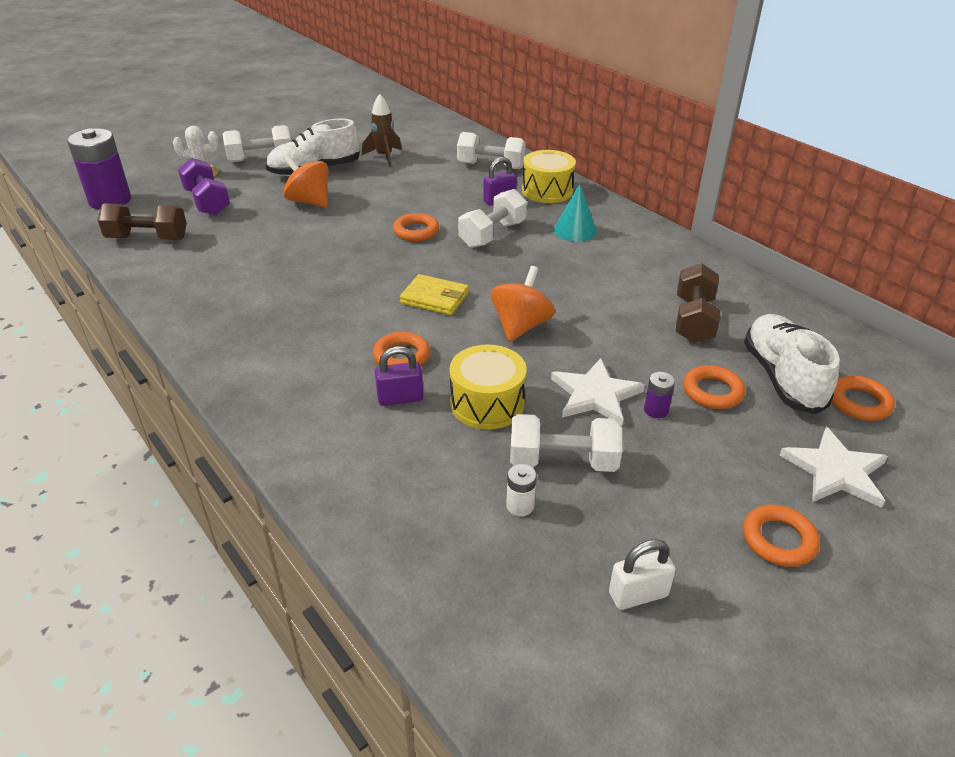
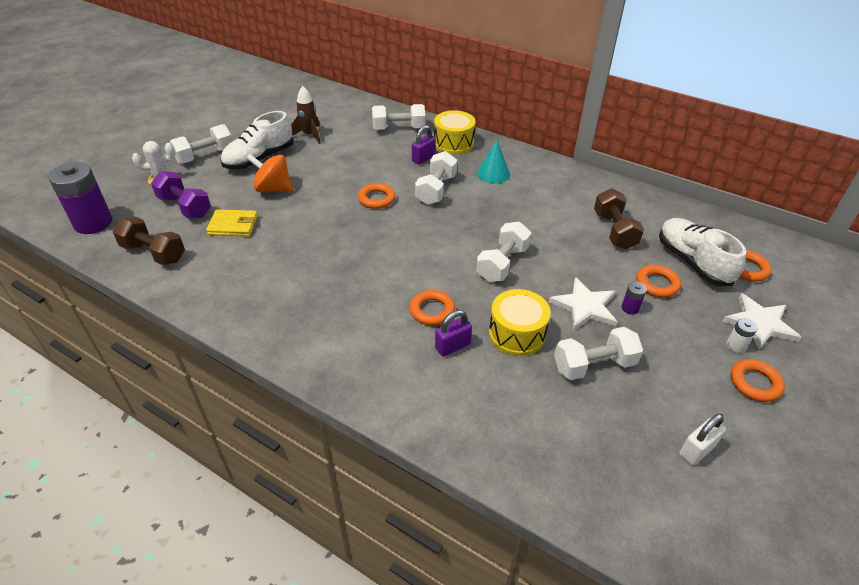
camera: 20 degrees left, 5 degrees up
brown dumbbell [97,203,187,240] -> brown dumbbell turned 45 degrees clockwise [113,217,185,265]
yellow wallet [400,274,469,315] -> yellow wallet moved to [206,209,258,237]
orange spinning top [490,266,555,342] -> white dumbbell [476,222,531,282]
white battery [506,464,537,516] -> white battery moved to [726,318,758,353]

